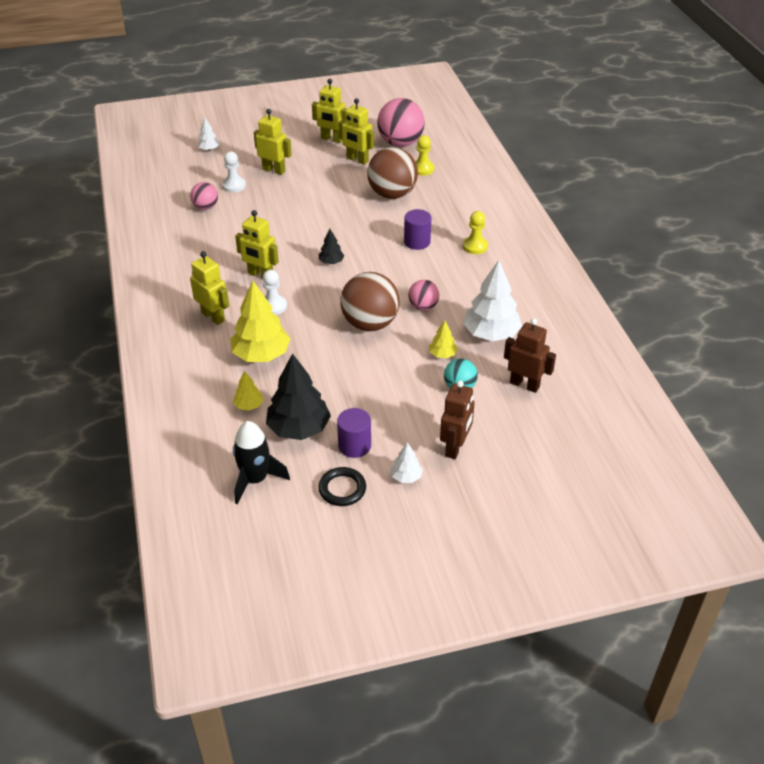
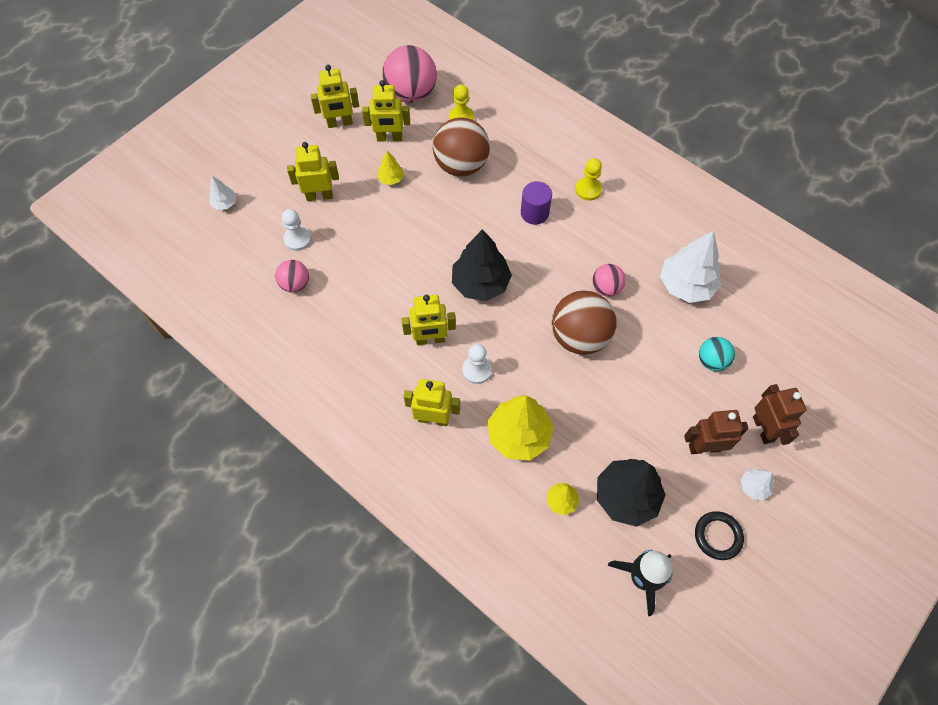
camera: 35 degrees left, 20 degrees up
black tree [319,229,344,264] -> black tree [452,229,512,301], size x2.07
purple cylinder [337,408,371,458] -> none
yellow tree [429,320,458,358] -> yellow tree moved to [377,151,404,185]
brown robot [504,318,556,393] -> brown robot moved to [684,410,748,454]

